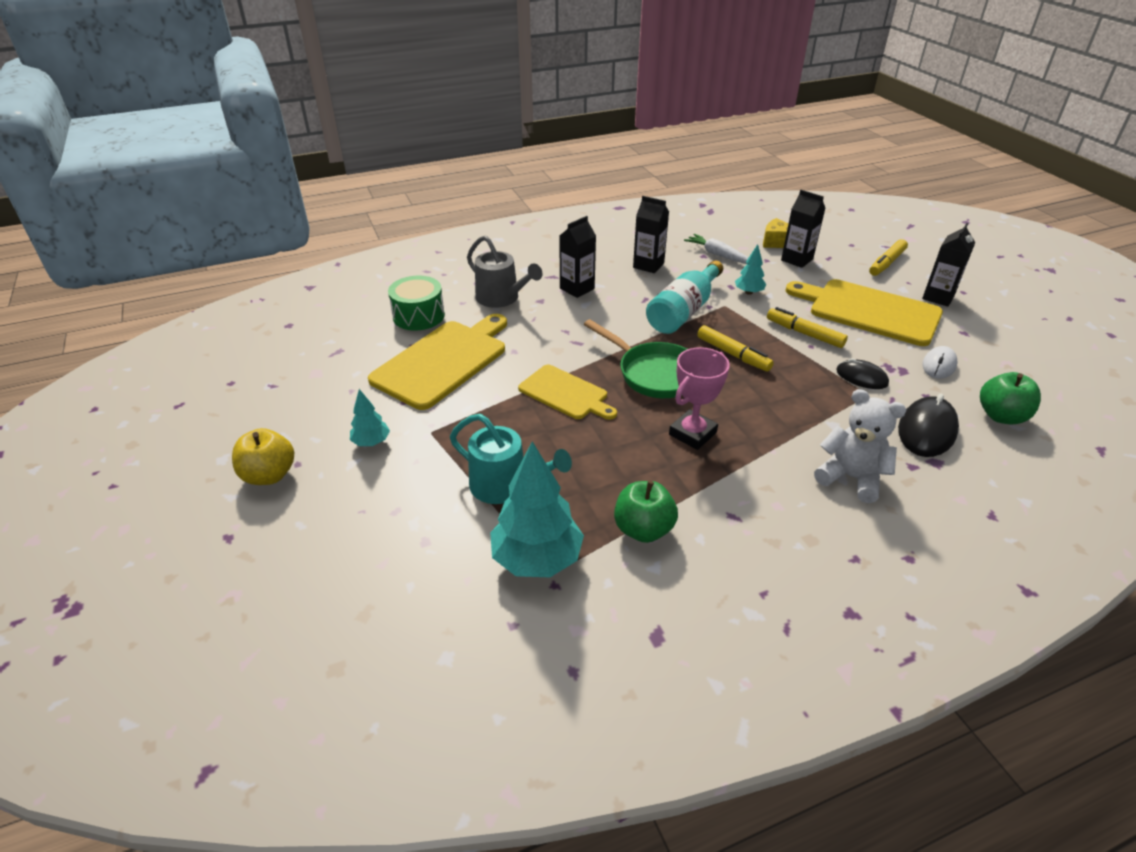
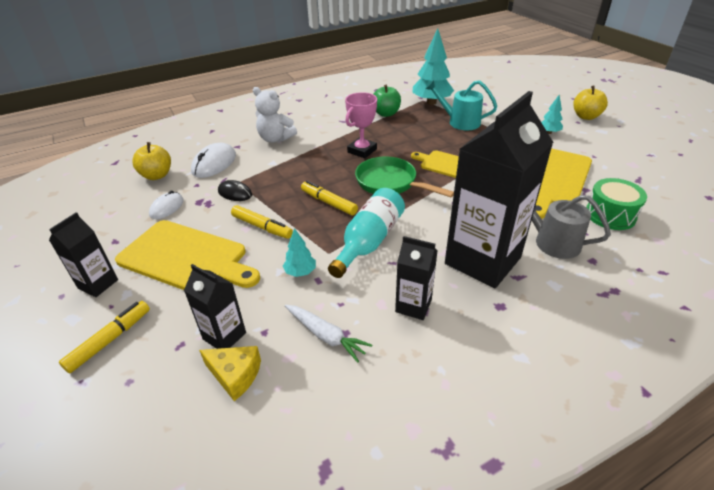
camera: 175 degrees right, 0 degrees up
black carton [559,216,596,298] -> black carton [445,91,554,288], size x2.11
black mouse [898,394,959,457] -> white mouse [191,143,236,178]
green apple [980,372,1041,424] -> yellow apple [132,142,171,180]

